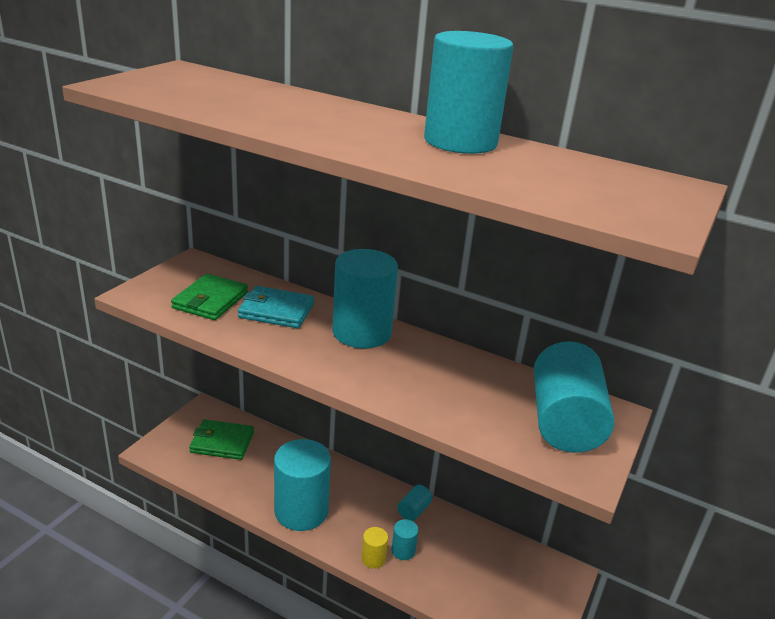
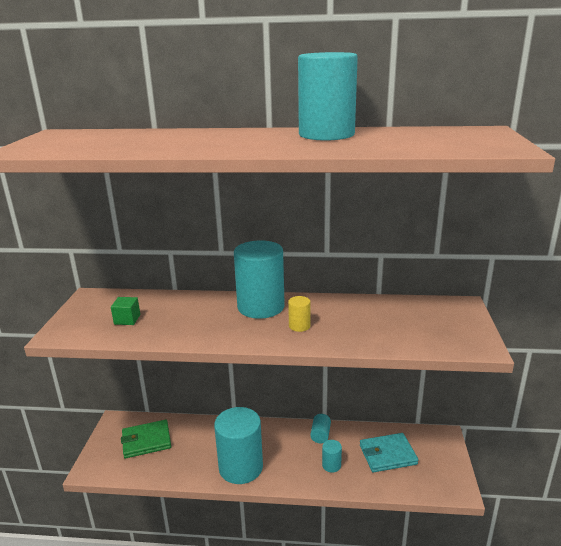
camera: 20 degrees left, 5 degrees down
green wallet [171,274,248,320] -> green cube [111,297,140,325]
turquoise wallet [238,286,314,328] -> turquoise wallet moved to [360,433,418,472]
yellow cylinder [361,527,388,569] -> yellow cylinder moved to [288,296,310,332]
turquoise cylinder [534,341,614,453] -> none

